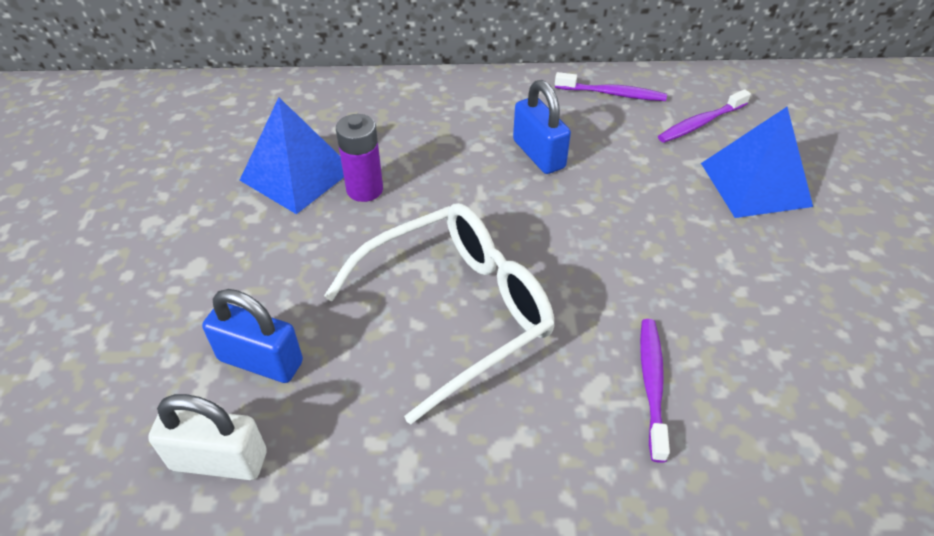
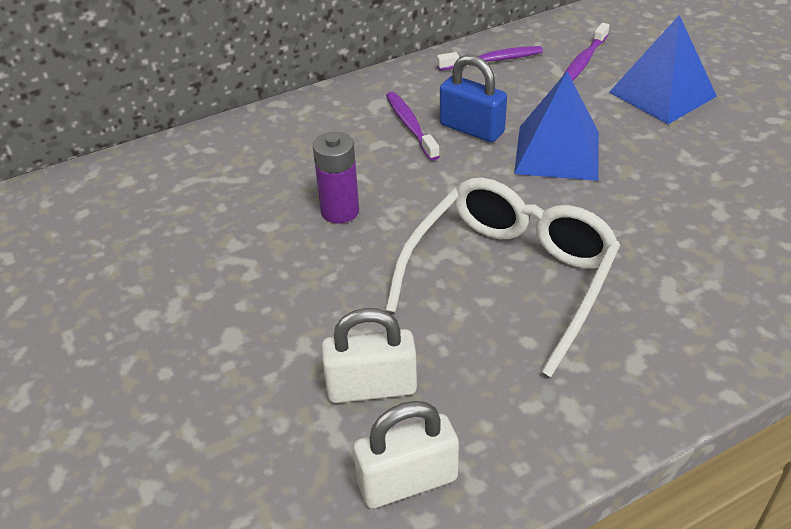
camera: 25 degrees left, 5 degrees down
blue padlock [202,289,303,383] -> white padlock [322,308,417,403]
blue pyramid [240,97,344,214] -> blue pyramid moved to [514,71,599,181]
purple toothbrush [640,319,670,463] -> purple toothbrush moved to [386,92,440,161]

